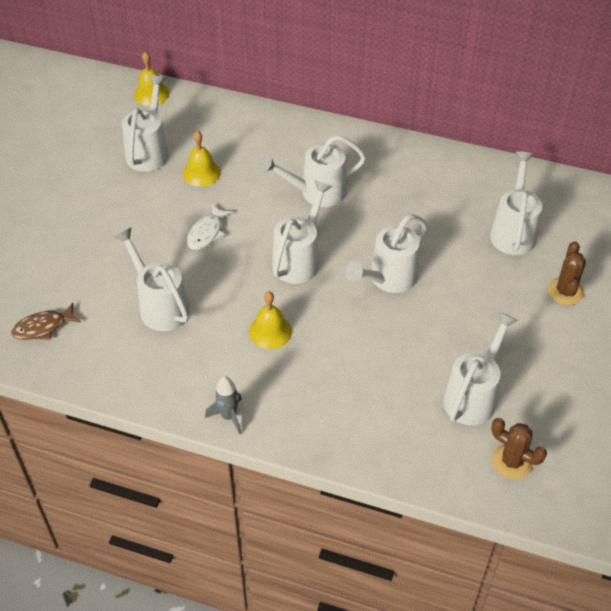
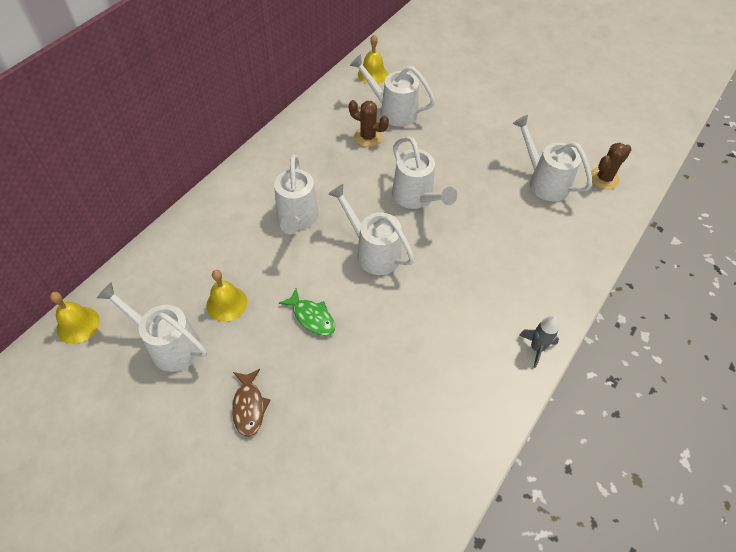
camera: 75 degrees left, 5 degrees up
brown fish [11,303,81,340] -> brown fish moved to [232,369,271,437]
white watering can [114,227,189,331] -> none
white fish [187,205,233,250] -> green fish [278,288,335,336]
yellow bell [249,291,292,349] -> yellow bell moved to [358,35,388,84]
brown cactus [548,241,586,305] -> brown cactus moved to [349,100,389,147]

